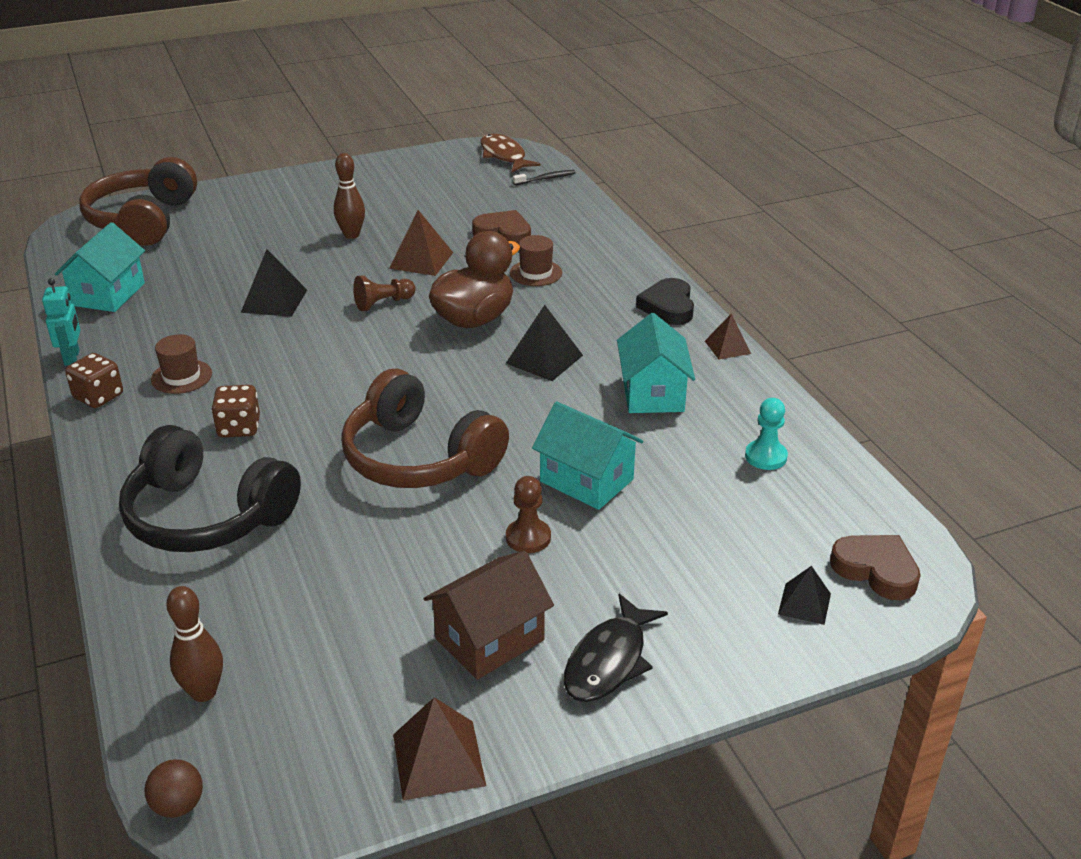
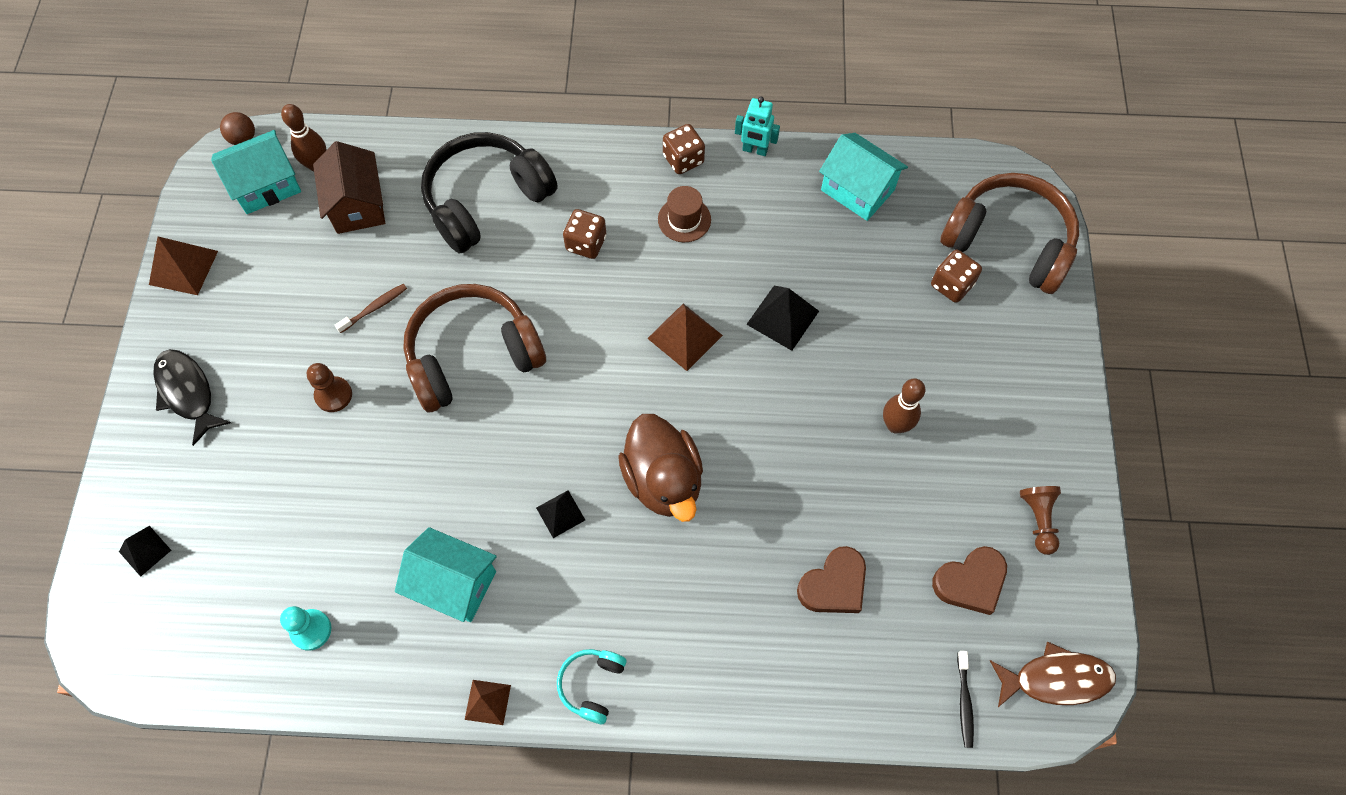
camera: 115 degrees right, 30 degrees up
brown pawn [353,275,416,311] -> brown pawn moved to [1020,486,1061,555]
brown pyramid [389,210,453,276] -> brown pyramid moved to [647,304,723,371]
brown house [424,551,554,680] -> brown house moved to [313,141,385,234]
black pyramid [506,305,583,381] -> black pyramid [536,490,585,538], size x0.64
brown hat [510,235,562,286] -> none
turquoise house [532,401,643,510] -> turquoise house moved to [211,130,301,214]
black heart [636,278,694,325] -> turquoise headphones [557,649,627,724]
brown heart [830,535,921,600] -> brown heart moved to [932,546,1007,615]
none -> brown toothbrush [335,284,407,333]
none -> brown dice [931,250,982,303]

